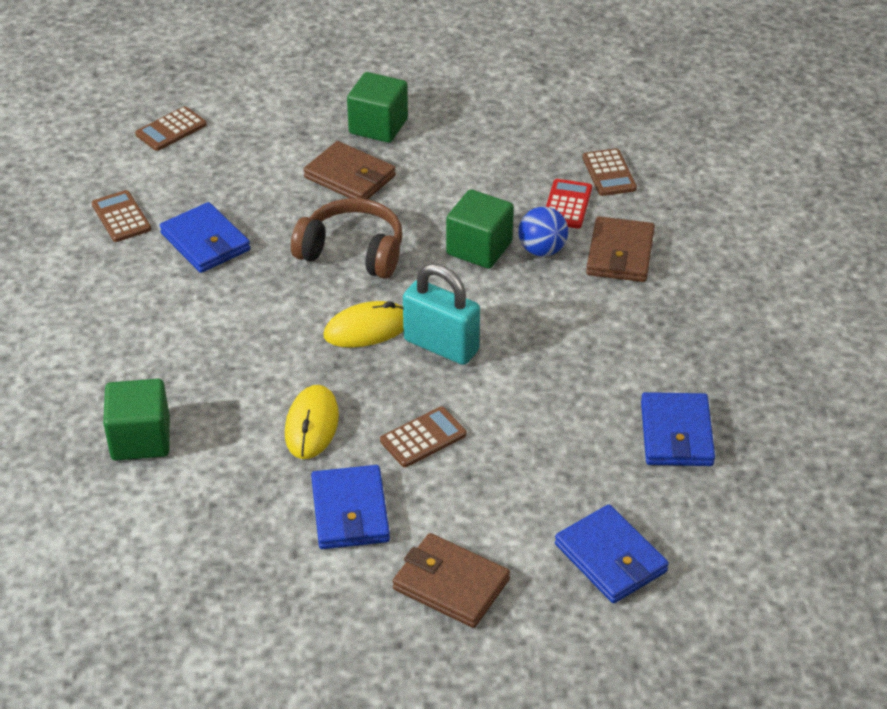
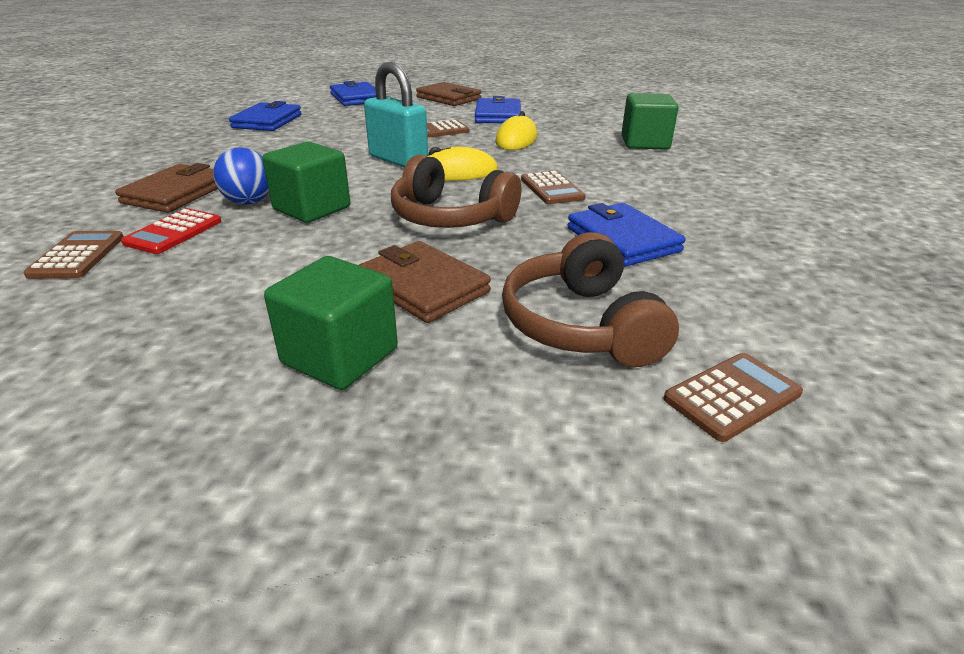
camera: 170 degrees left, 10 degrees down
brown calculator [92,190,151,242] -> brown calculator moved to [521,170,586,204]
none -> brown headphones [502,232,679,367]

